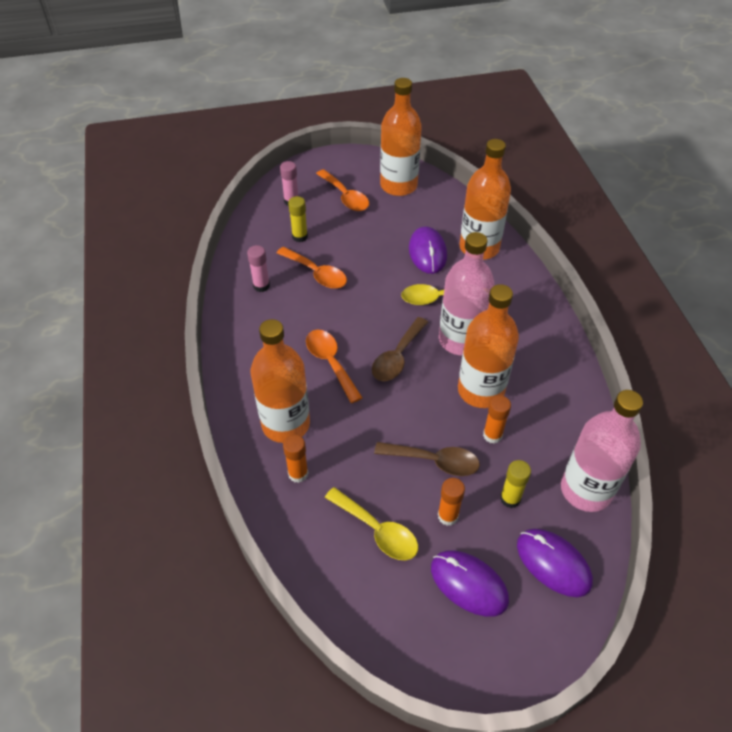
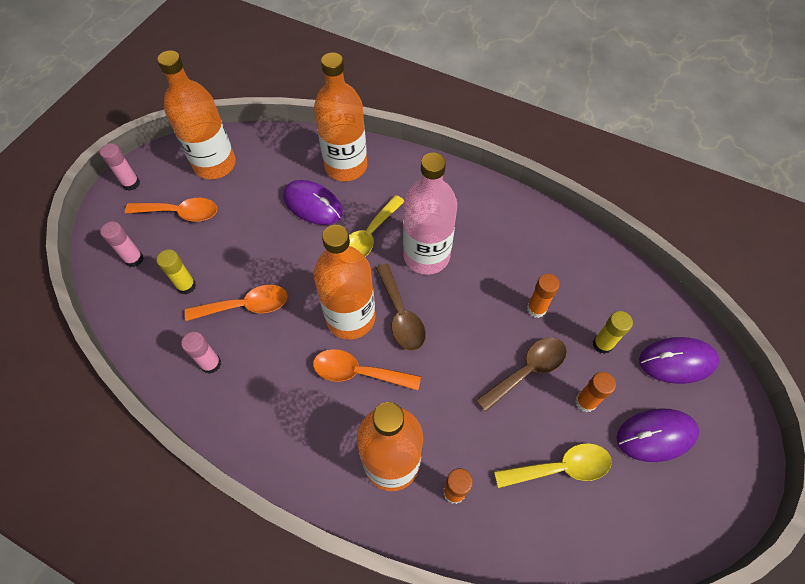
camera: 50 degrees left, 10 degrees up
orange bottle [458,284,519,408] -> orange bottle moved to [313,225,375,339]
pink bottle [561,390,643,512] -> none
none -> pink glue stick [100,143,140,191]

